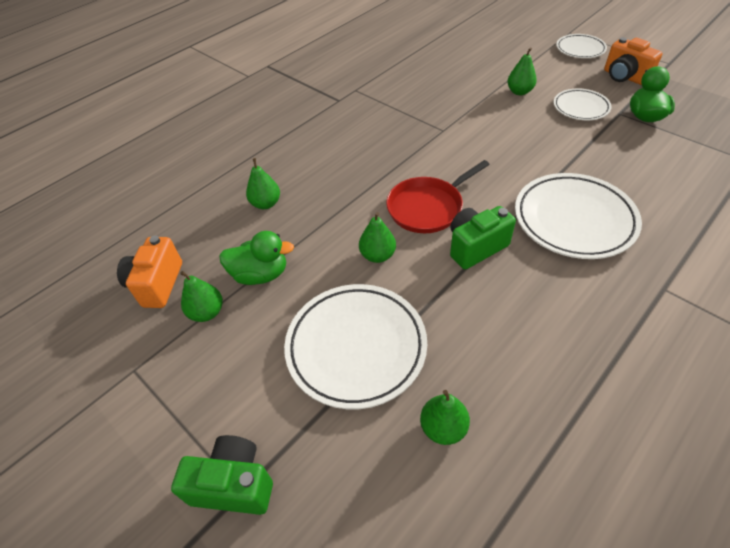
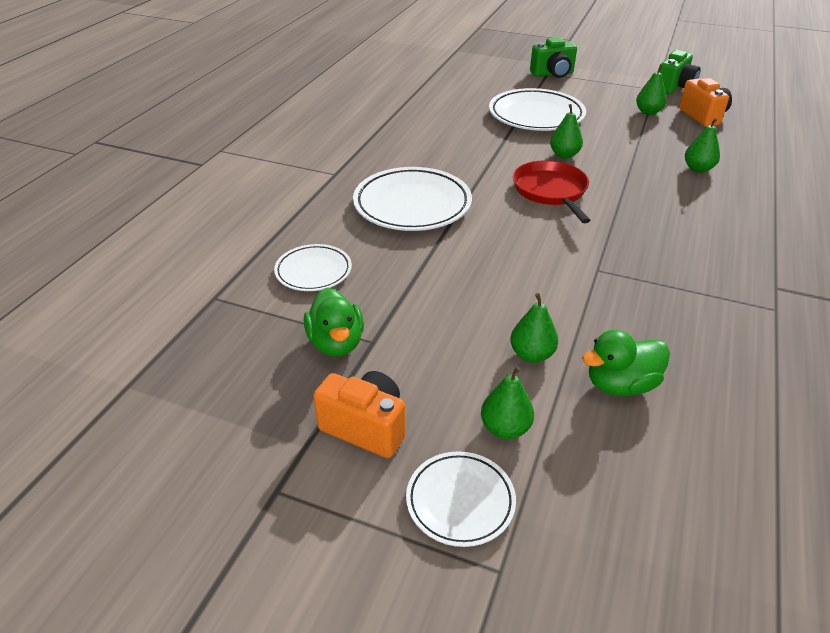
camera: 155 degrees right, 10 degrees down
green duck [219,231,294,285] -> green duck moved to [582,330,670,396]
red pan [386,160,490,233] -> red pan turned 45 degrees counterclockwise [513,160,591,223]
green pear [420,390,470,445] -> green pear moved to [481,366,534,439]
green camera [450,206,516,269] -> green camera moved to [659,50,701,94]
white plate [553,88,612,120] -> white plate moved to [274,244,352,291]

